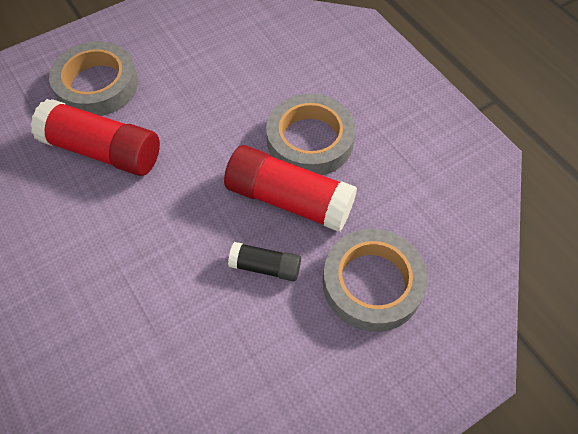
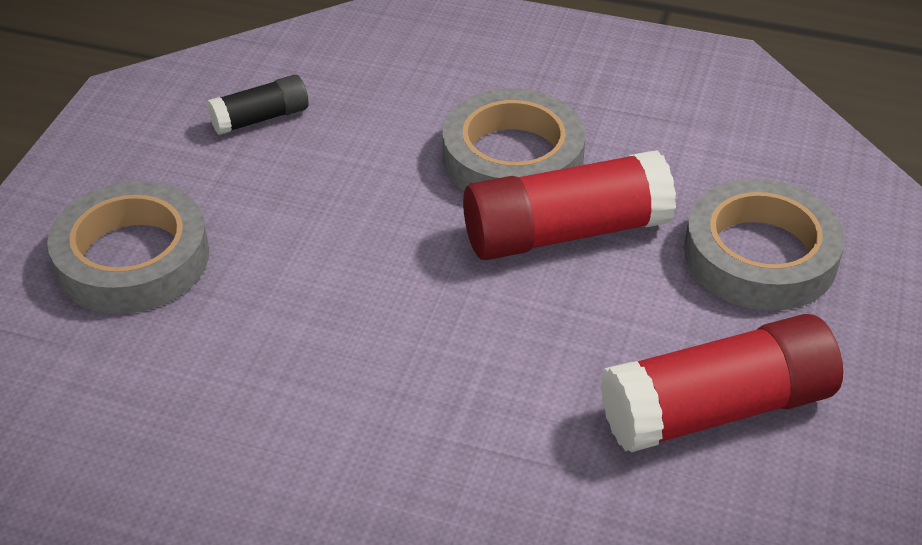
camera: 40 degrees left, 15 degrees down
red glue stick [31,99,160,176] -> red glue stick moved to [600,314,843,452]
black glue stick [228,242,301,281] -> black glue stick moved to [207,75,308,135]

